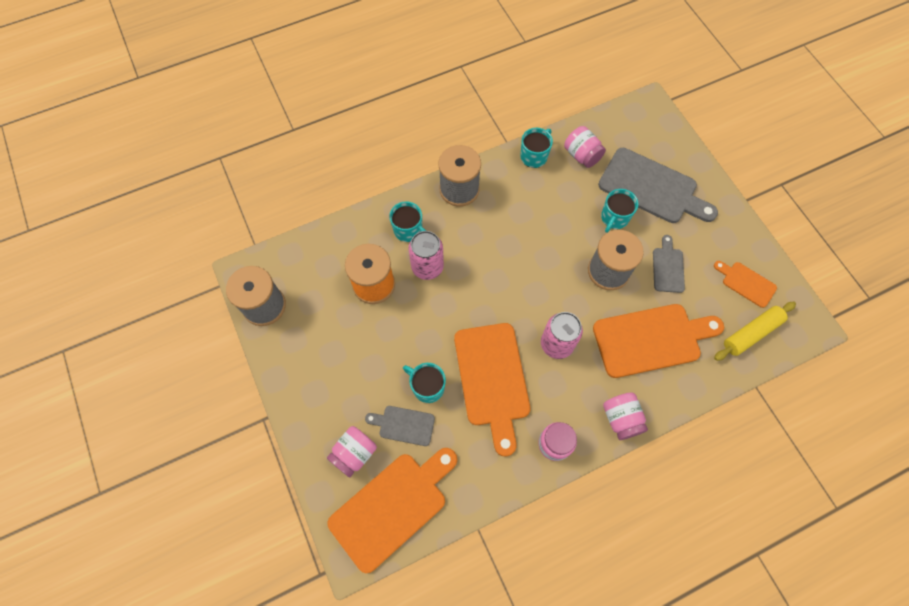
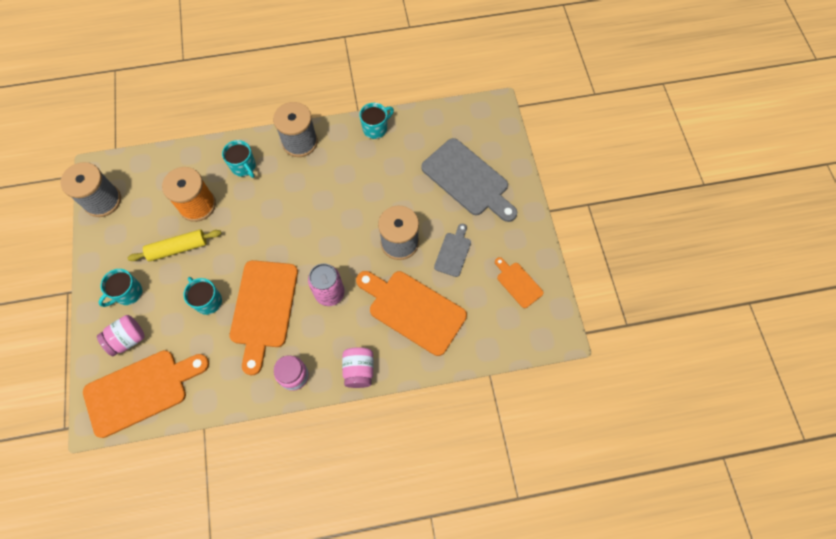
camera: 15 degrees right, 0 degrees up
grey cutting board [365,406,435,446] -> none
pink can [408,231,444,280] -> none
pink jar [564,126,606,168] -> none
orange cutting board [593,304,724,378] -> orange cutting board turned 150 degrees counterclockwise [356,271,467,356]
turquoise mug [601,189,638,233] -> turquoise mug moved to [98,269,142,307]
yellow rolling pin [714,302,796,361] -> yellow rolling pin moved to [128,229,222,262]

